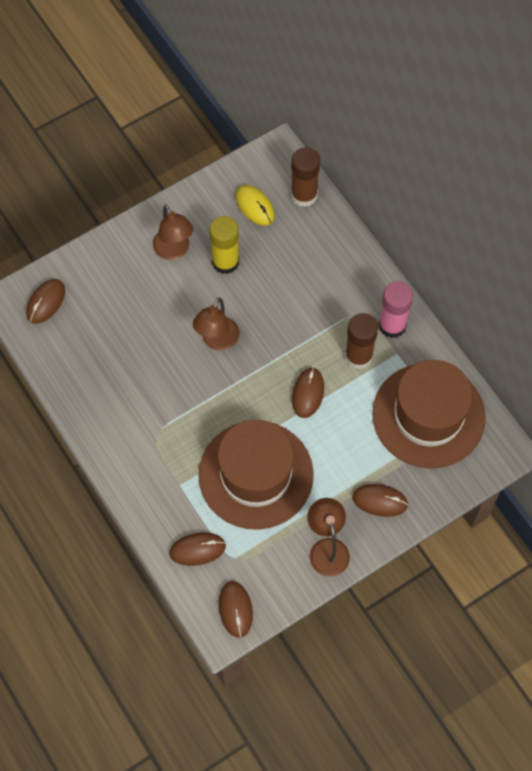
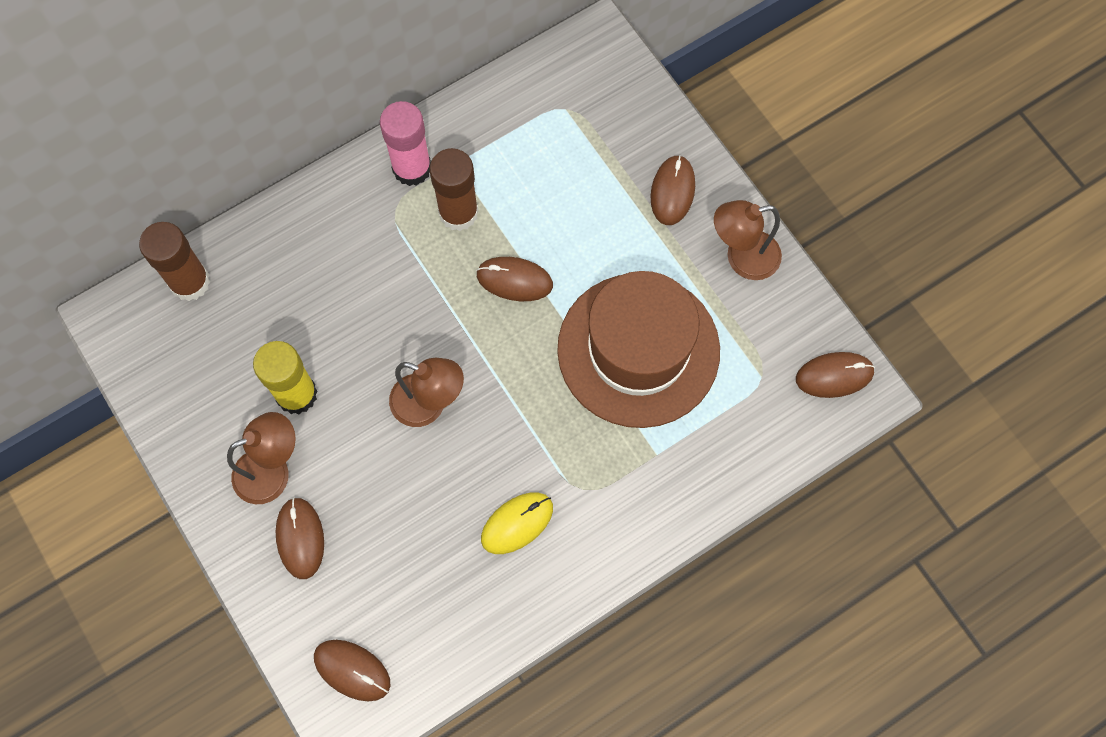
camera: 90 degrees left, 5 degrees up
brown mouse [169,532,226,566] -> brown mouse moved to [276,497,324,579]
yellow mouse [236,185,275,226] -> yellow mouse moved to [481,492,553,554]
brown hat [372,360,486,469] -> none

